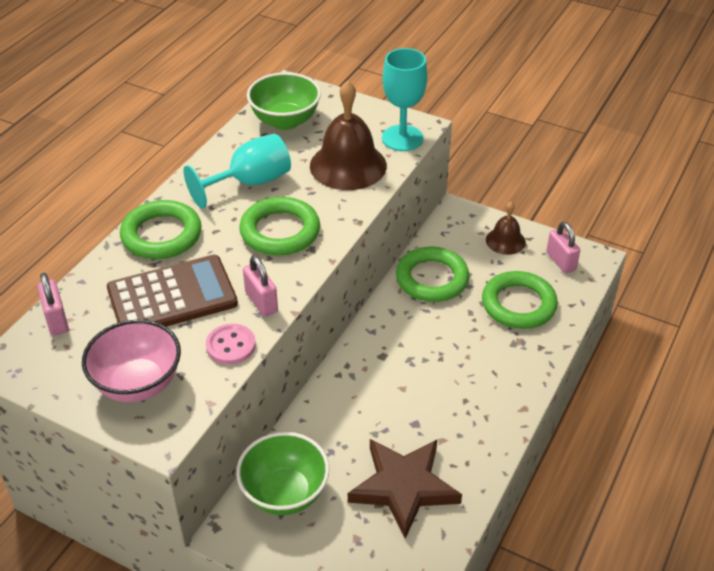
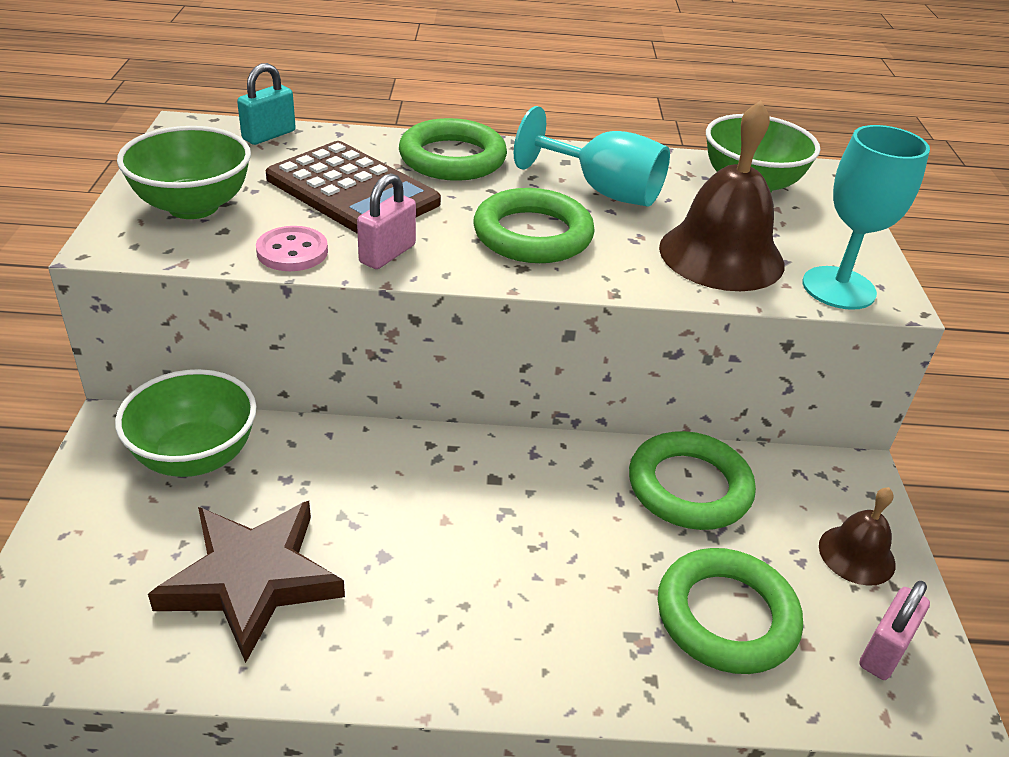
camera: 60 degrees right, 5 degrees down
pink padlock [37,273,69,336] -> turquoise padlock [237,63,296,145]
pink bowl [82,320,181,402] -> green bowl [117,126,251,219]

